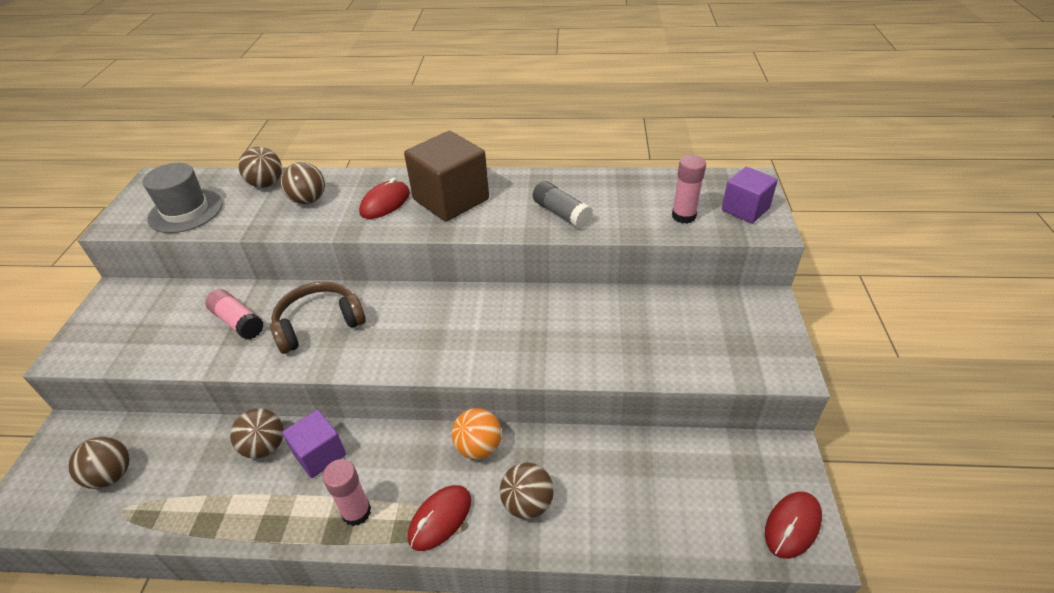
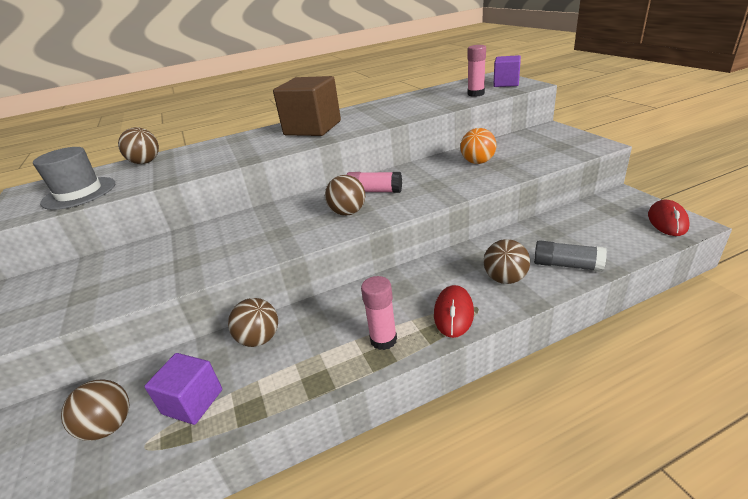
camera: 25 degrees left, 10 degrees down
pink glue stick [205,289,264,339] -> pink glue stick moved to [346,172,402,193]
brown headphones [270,281,366,354] -> none
brown ball [281,162,325,205] -> brown ball moved to [325,175,365,216]
purple cube [282,410,346,478] -> purple cube moved to [144,353,222,425]
red mouse [359,178,410,219] -> none
orange ball [451,408,502,459] -> orange ball moved to [460,128,496,164]
grey glue stick [533,181,593,229] -> grey glue stick moved to [534,240,607,272]

